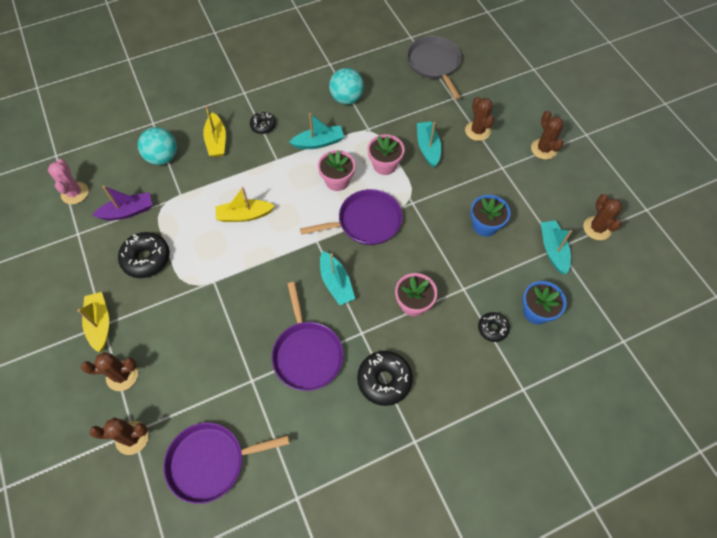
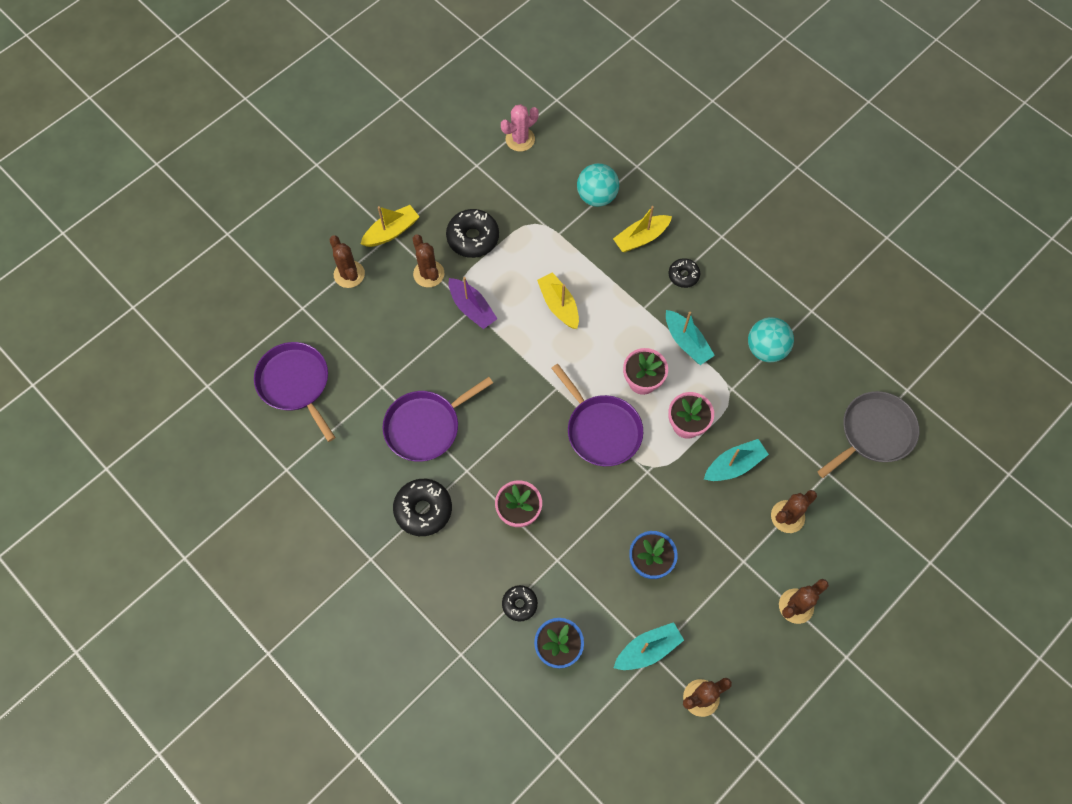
camera: 70 degrees right, 5 degrees up
brown cactus [89,418,149,455] -> brown cactus moved to [413,234,444,287]
purple boat [92,186,152,220] -> purple boat moved to [449,277,497,329]
turquoise boat [320,251,355,305] -> none

